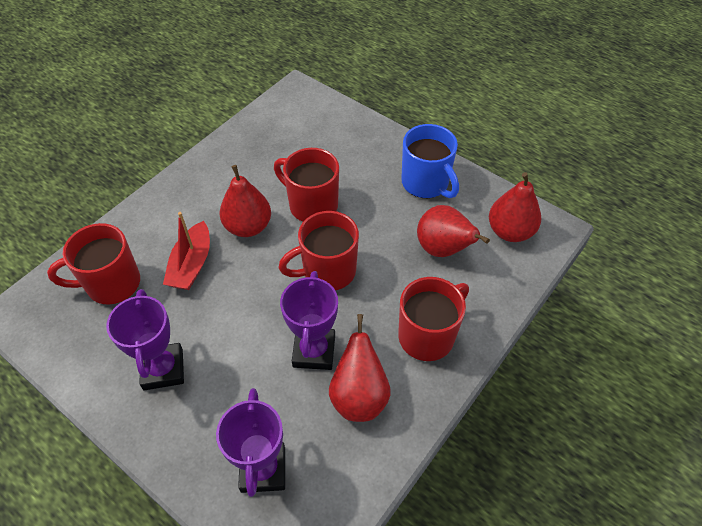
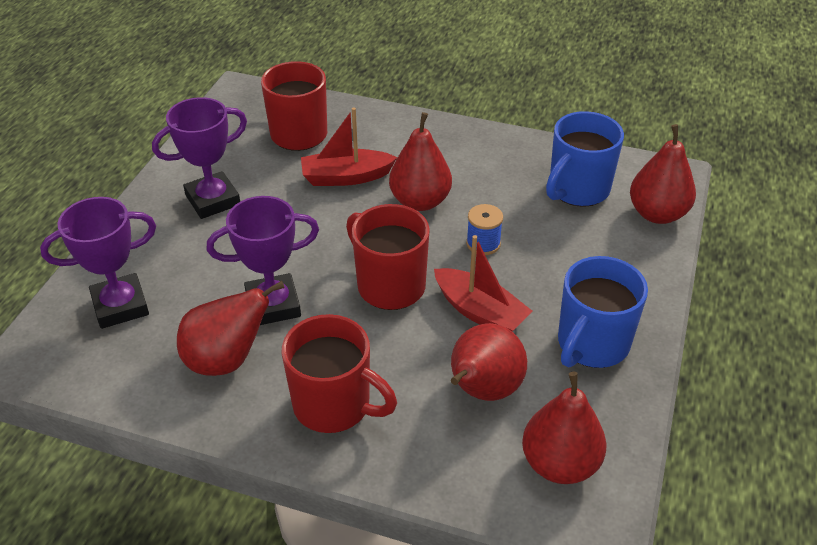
camera: 70 degrees right, 10 degrees down
red mug [274,148,339,222] -> blue spool [466,204,503,255]
none -> red boat [434,235,533,331]
none -> blue mug [546,111,624,207]
none -> red pear [630,124,696,224]

